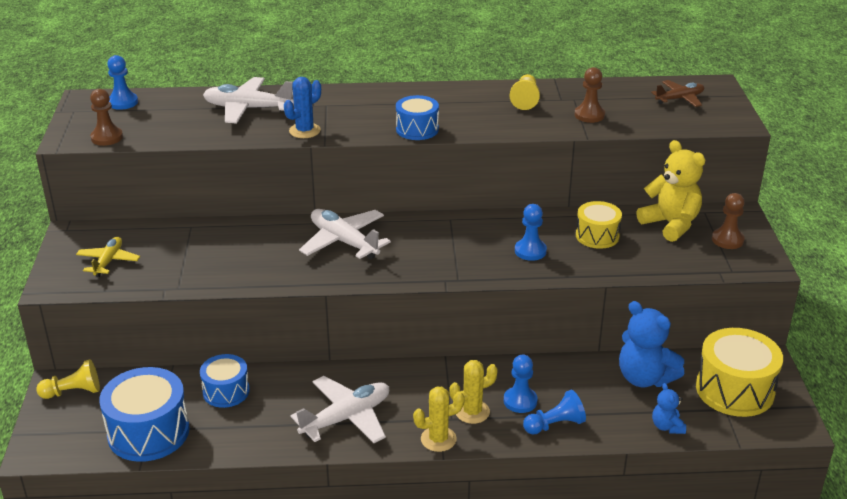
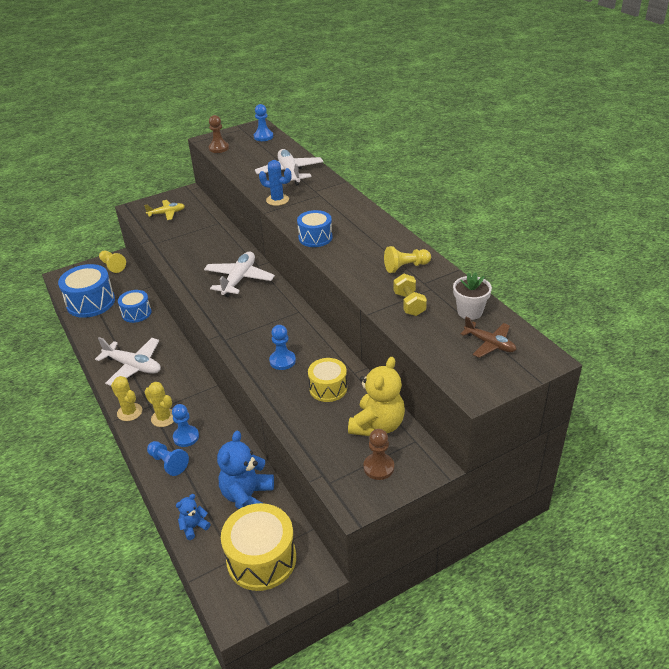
camera: 65 degrees right, 5 degrees up
brown pawn [574,67,605,123] -> yellow dumbbell [394,274,427,316]
none -> white flower pot [453,272,492,320]

